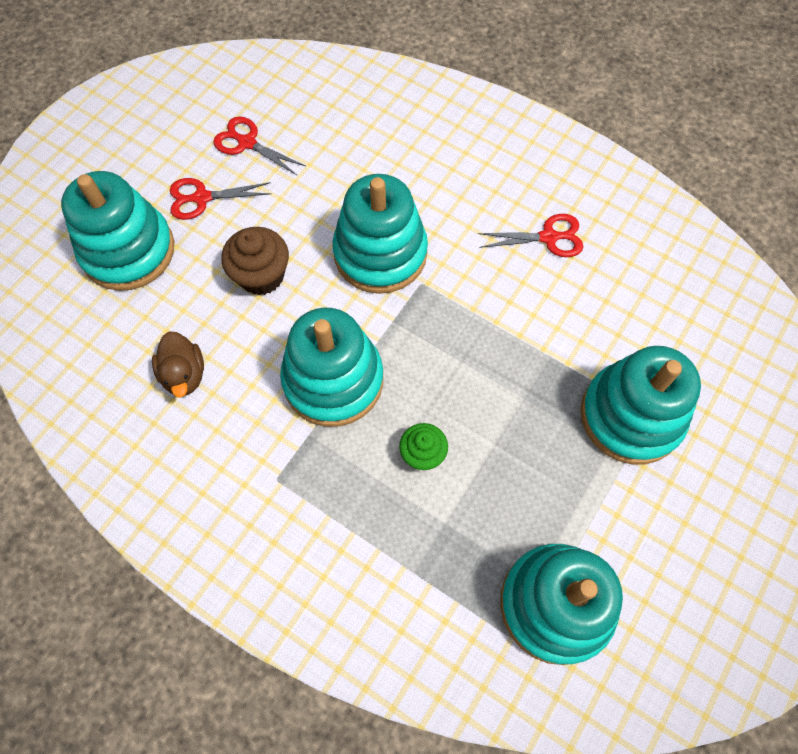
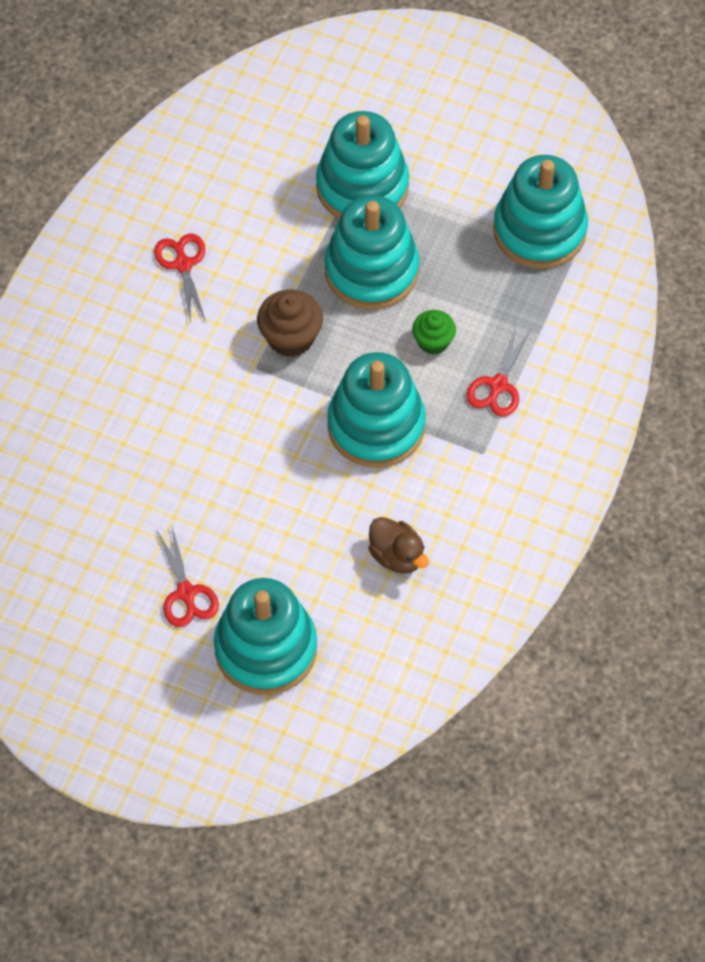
camera: 100 degrees left, 5 degrees down
brown duck [152,331,204,397] -> brown duck turned 75 degrees clockwise [369,517,429,574]
red scissors [213,116,305,176] -> red scissors moved to [466,324,532,416]
brown cupcake [221,227,289,295] -> brown cupcake moved to [257,290,323,357]
turquoise stacking toy [332,174,428,294] -> turquoise stacking toy moved to [324,195,419,309]

